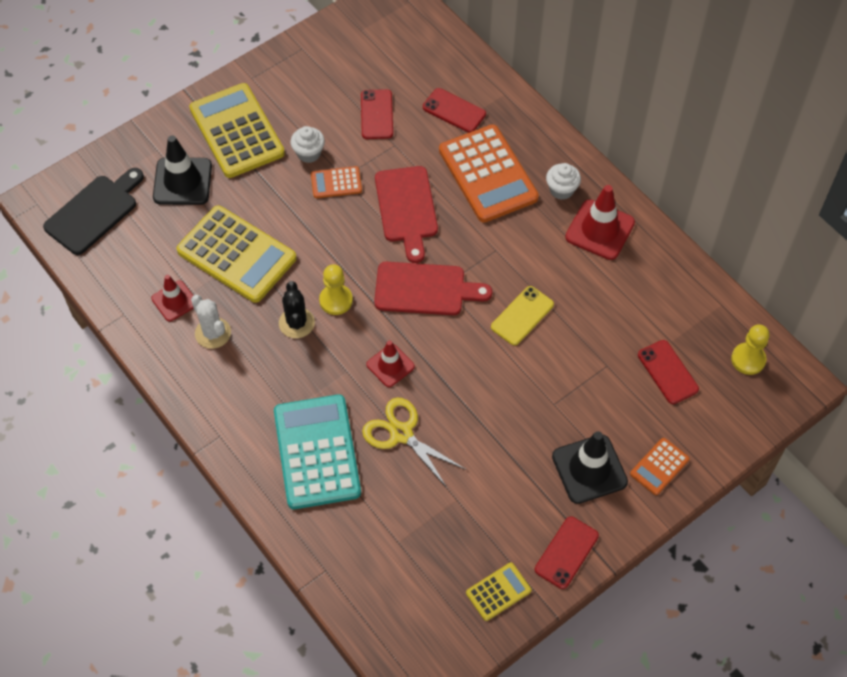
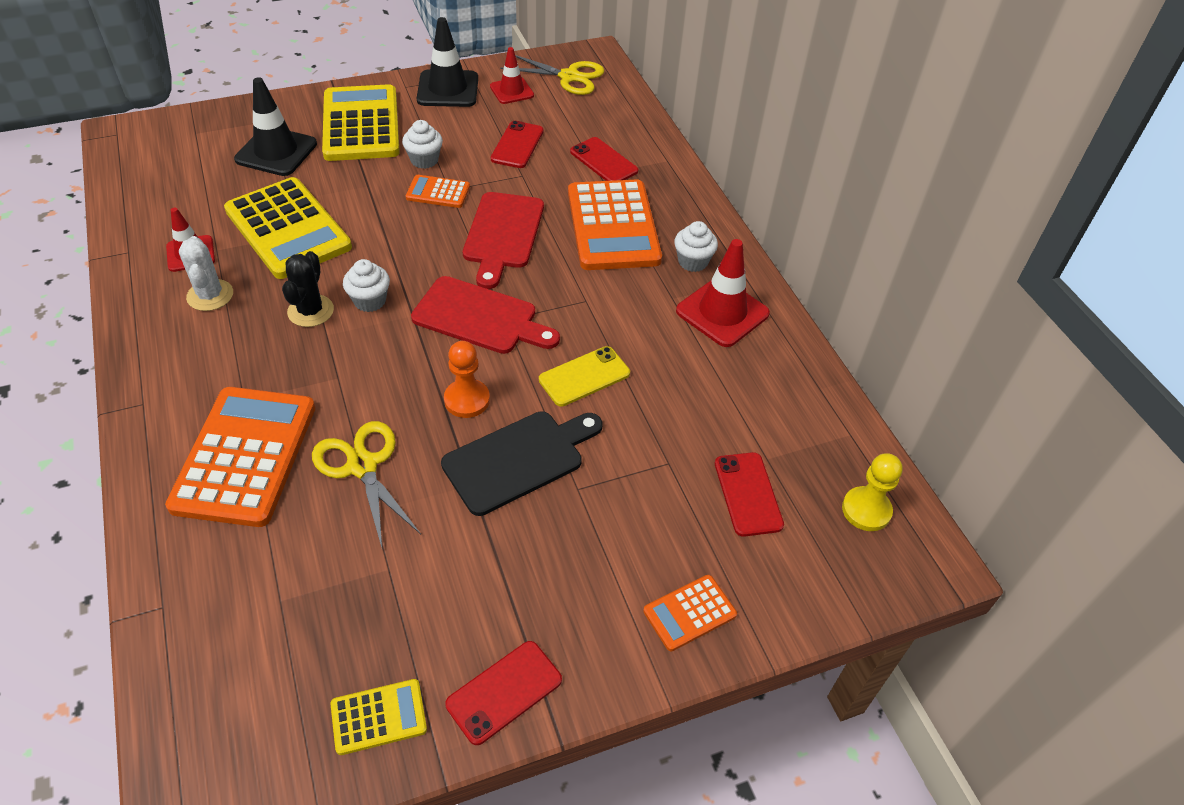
camera: 15 degrees right, 10 degrees down
black cutting board [43,168,144,255] -> black cutting board moved to [441,411,603,516]
turquoise calculator [274,395,361,509] -> orange calculator [165,387,315,527]
yellow pawn [319,264,353,315] -> white cupcake [343,259,390,312]
red traffic cone [366,340,415,387] -> red traffic cone moved to [490,47,534,104]
black traffic cone [552,431,628,504] -> black traffic cone moved to [417,17,478,107]
none -> orange pawn [444,341,490,418]
none -> yellow scissors [500,55,604,95]

